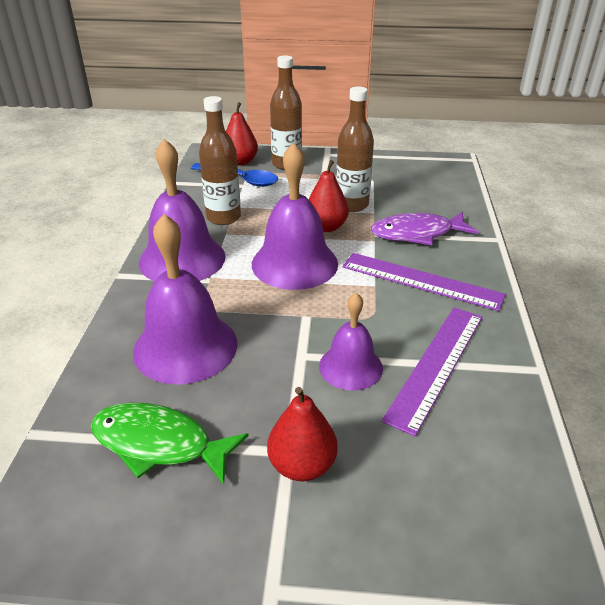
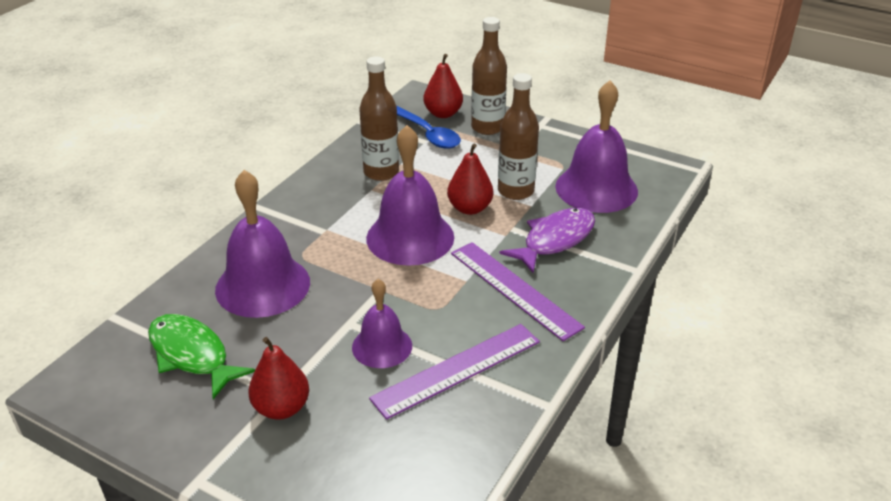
camera: 25 degrees right, 0 degrees up
purple bell [139,139,226,281] -> purple bell moved to [555,80,638,213]
purple fish [371,212,478,245] -> purple fish turned 120 degrees clockwise [499,208,595,273]

